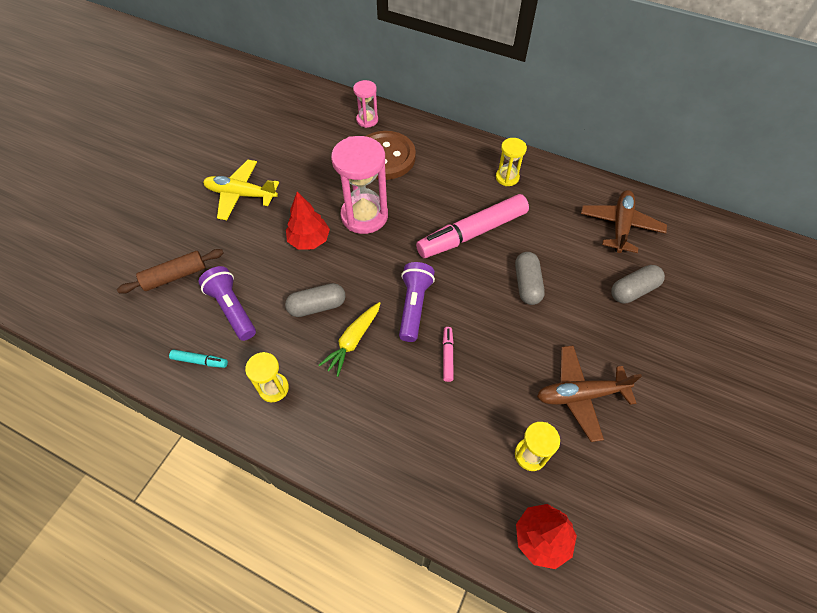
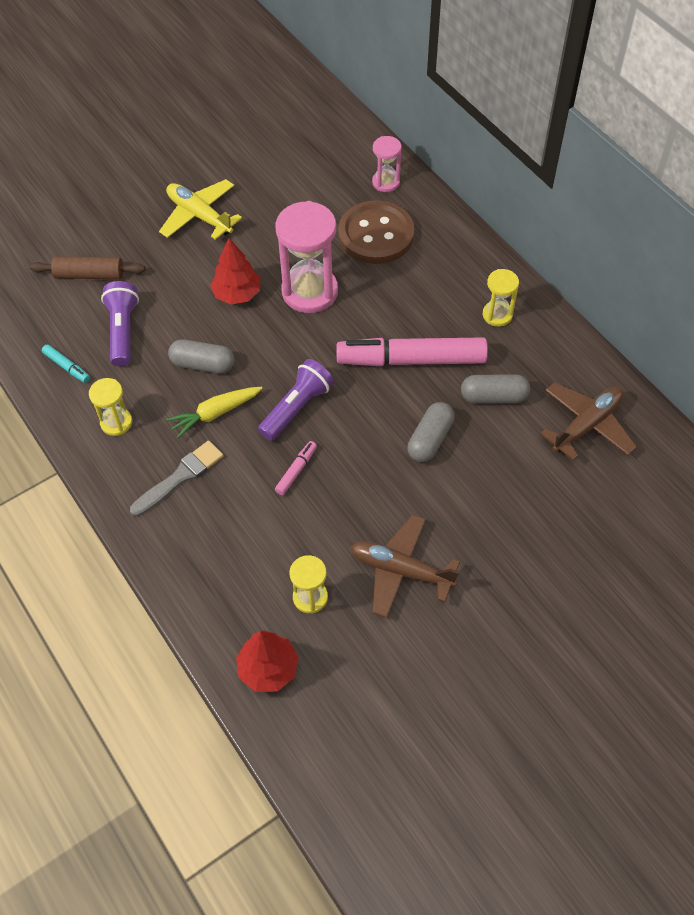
camera: 30 degrees right, 0 degrees up
grey capsule [611,265,665,304] -> grey capsule moved to [461,374,530,404]
none -> grey brush [130,441,223,517]

